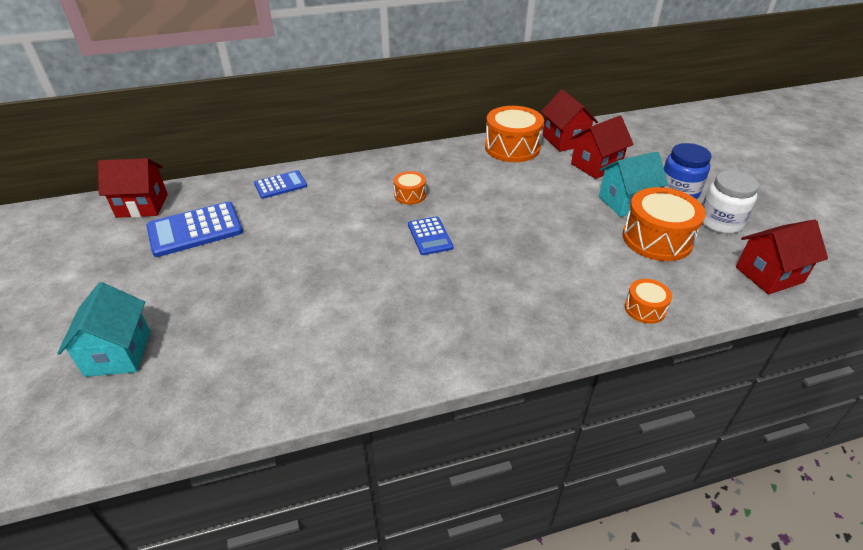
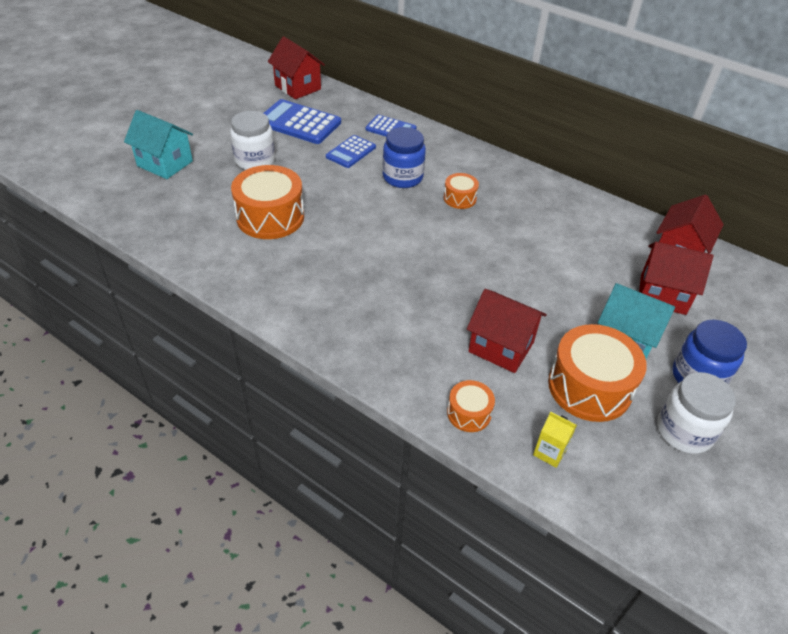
camera: 50 degrees right, 5 degrees up
turquoise house [57,282,150,377] -> turquoise house turned 75 degrees clockwise [124,110,193,179]
blue calculator [408,216,453,255] -> blue calculator moved to [326,135,376,168]
orange drum [485,106,544,162] -> orange drum moved to [231,165,304,239]
red house [736,219,828,294] -> red house moved to [467,289,547,373]
none -> white jar [230,111,275,170]
none -> blue jar [382,127,426,188]
none -> yellow carton [533,411,577,468]

